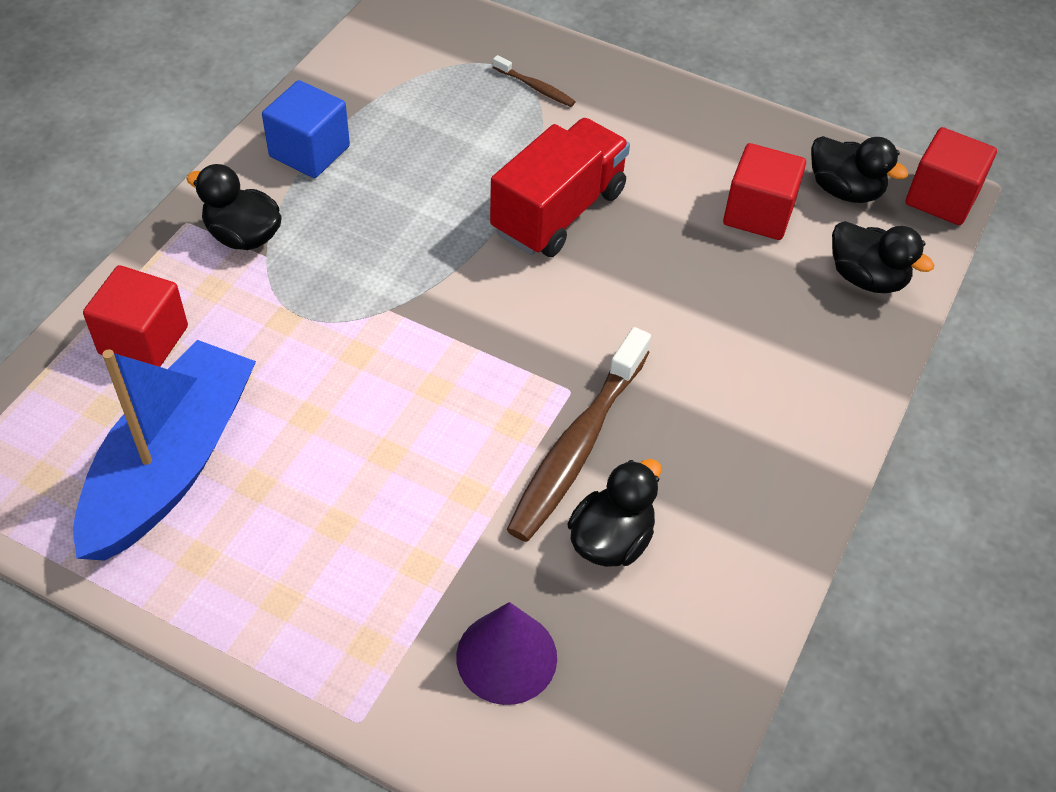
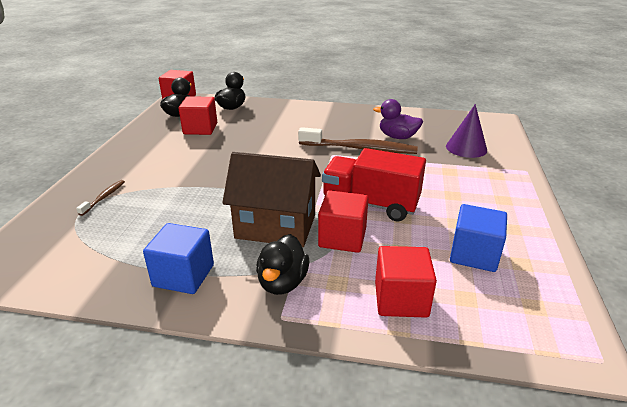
camera: 105 degrees left, 20 degrees down
blue boat [73,340,256,561] -> blue cube [450,204,507,272]
red truck [490,118,630,257] -> red truck moved to [322,148,426,221]
black duck [568,459,661,567] -> purple duck [373,99,423,139]
none -> brown house [222,152,321,247]
none -> red cube [318,190,368,253]

